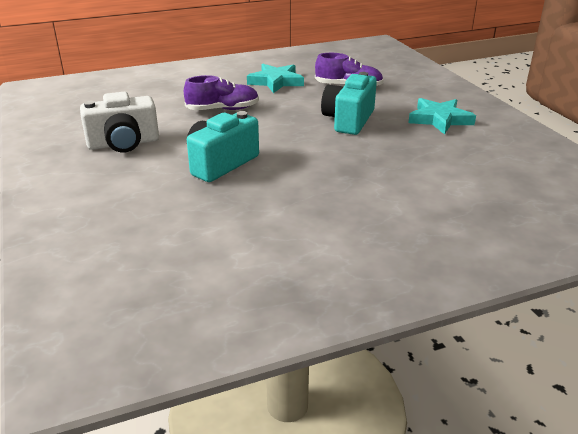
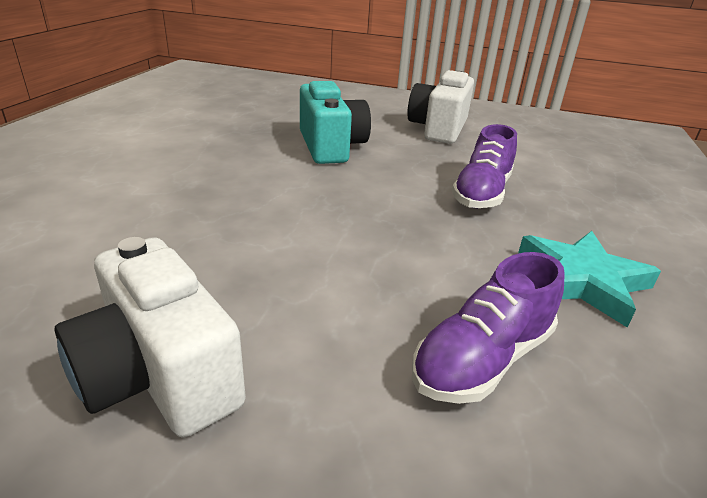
camera: 125 degrees right, 0 degrees up
turquoise camera [321,72,377,135] -> none
turquoise star [408,98,476,135] -> white camera [54,237,246,437]

